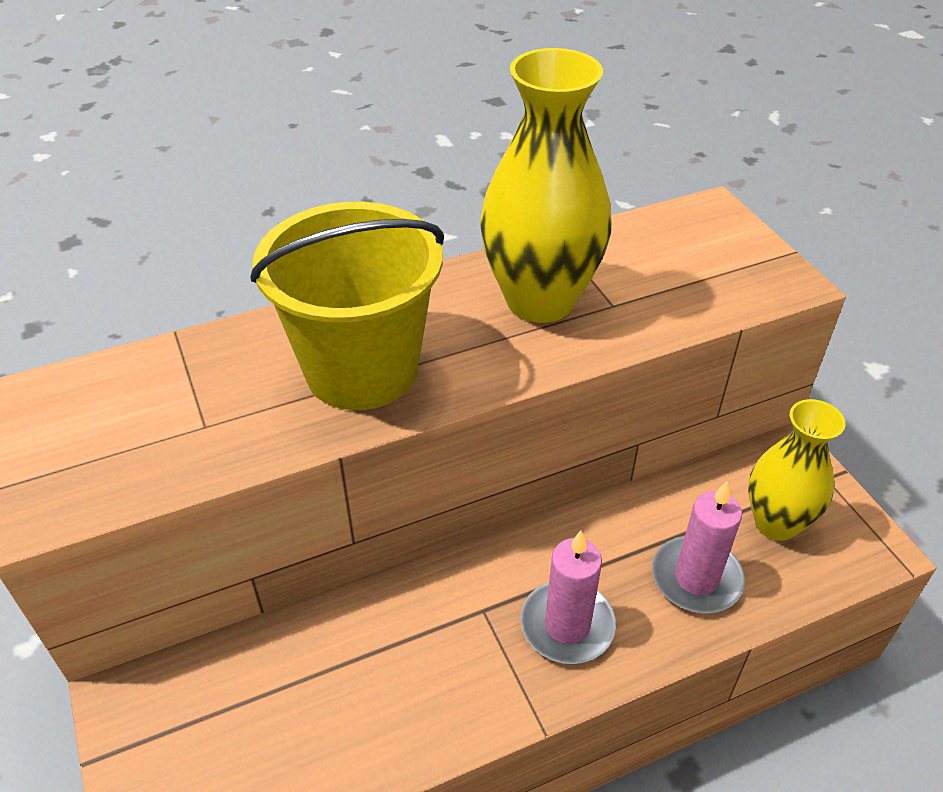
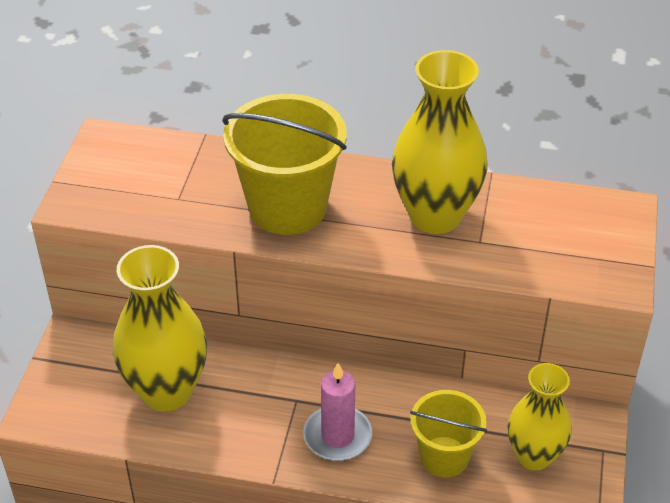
camera: 35 degrees right, 0 degrees up
pink candle [652,481,745,613] -> yellow bucket [410,390,487,477]
none -> yellow vase [113,245,207,412]

